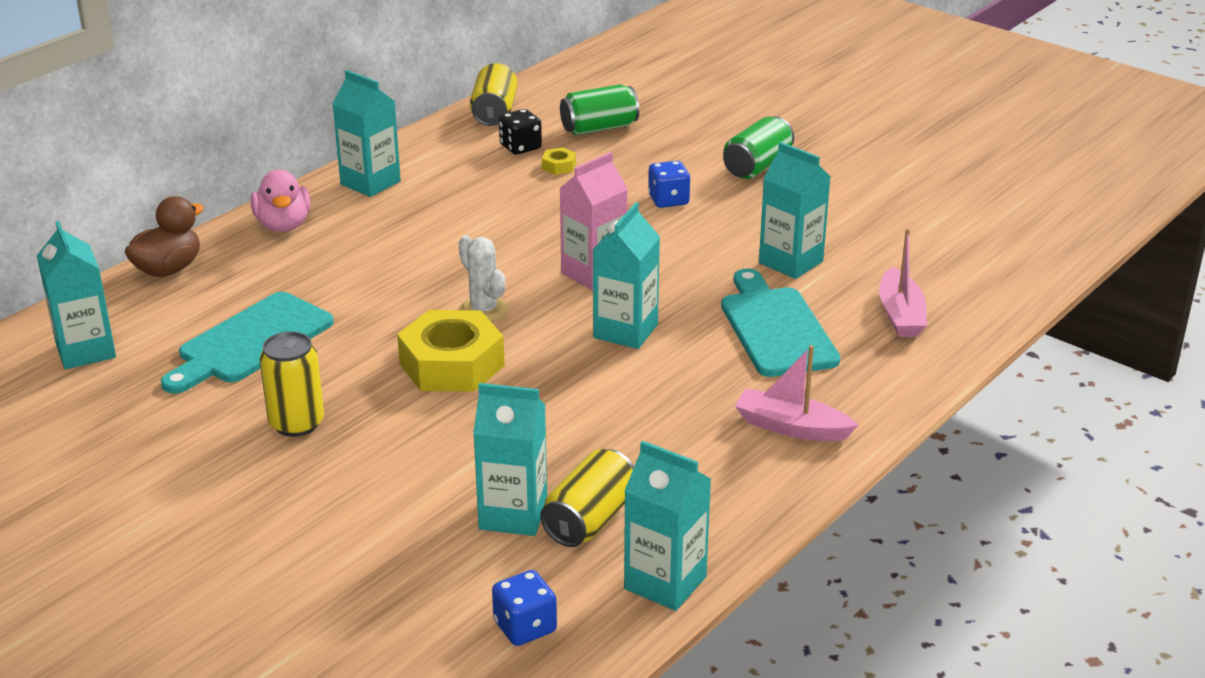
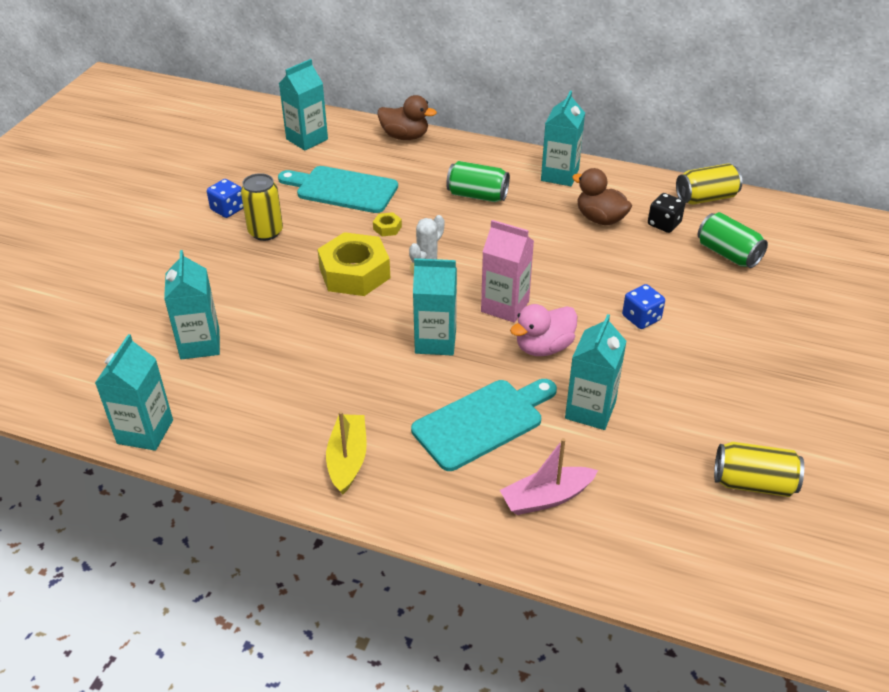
camera: 70 degrees right, 10 degrees up
pink duck [251,169,310,232] -> pink duck moved to [510,304,577,356]
blue dice [492,570,557,646] -> blue dice moved to [207,179,243,218]
yellow can [540,449,634,547] -> yellow can moved to [714,442,804,497]
yellow nut [542,147,576,175] -> yellow nut moved to [373,212,402,236]
green can [723,116,794,179] -> green can moved to [446,161,510,202]
pink boat [735,345,858,442] -> yellow boat [326,411,367,495]
none -> brown duck [572,168,632,225]

